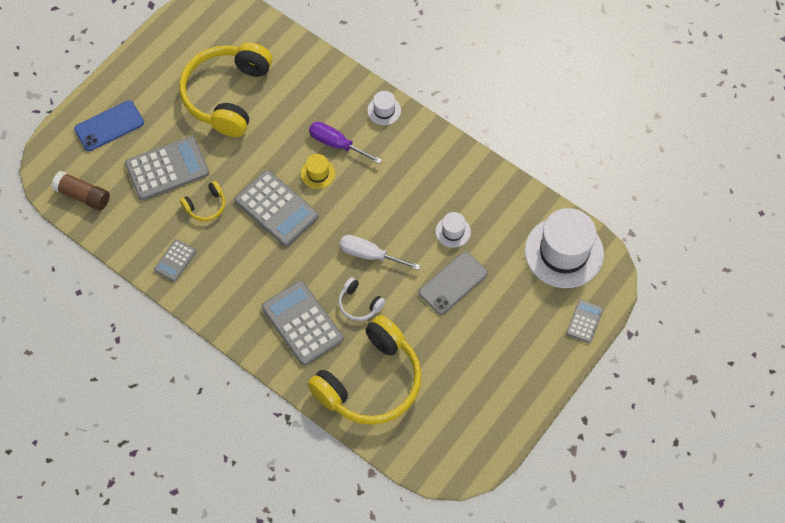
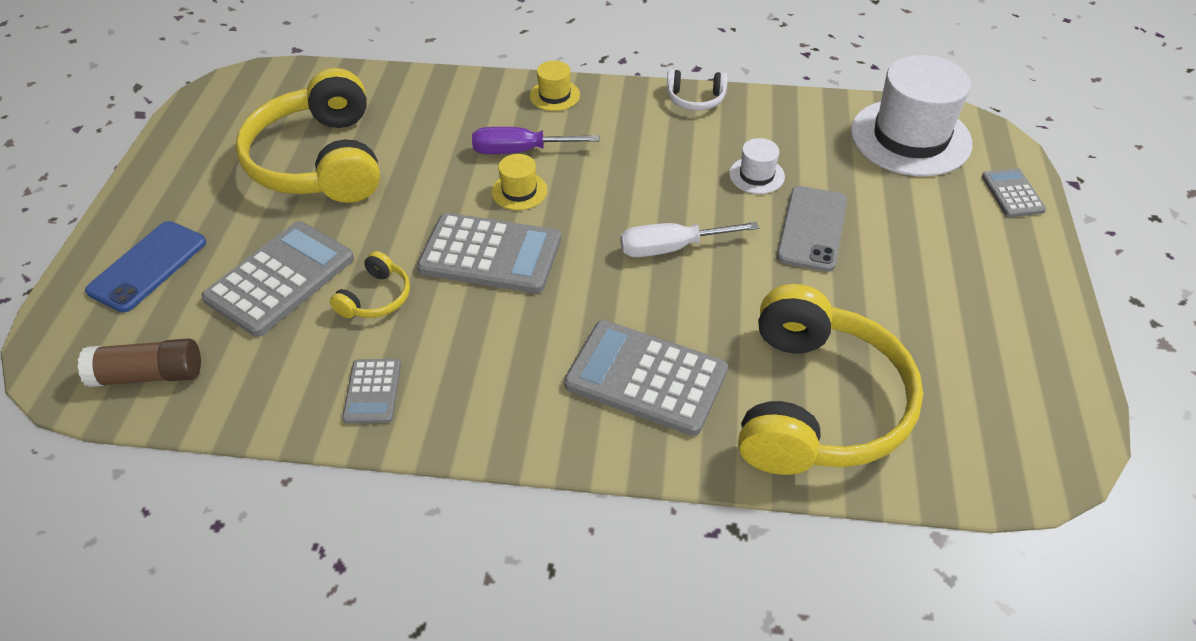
camera: 30 degrees left, 15 degrees down
white headphones [338,277,385,321] -> white headphones moved to [666,70,728,111]
white hat [367,91,401,125] -> yellow hat [530,61,580,111]

